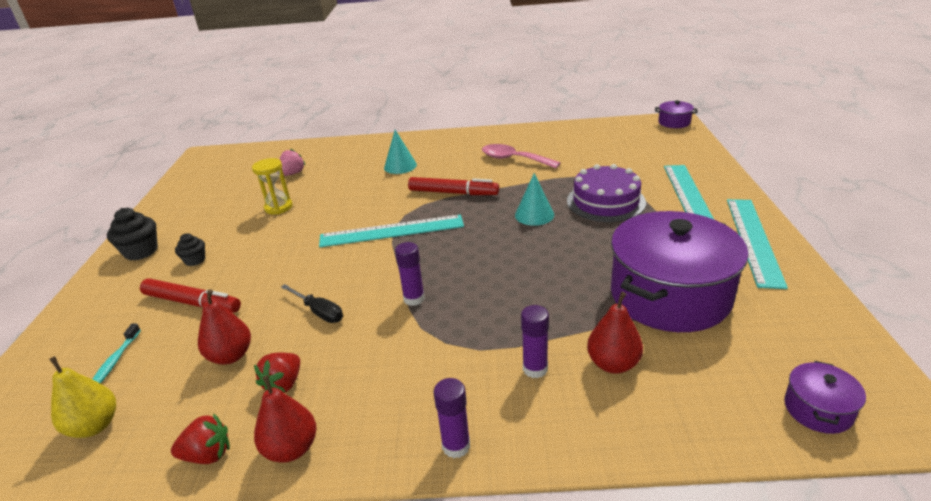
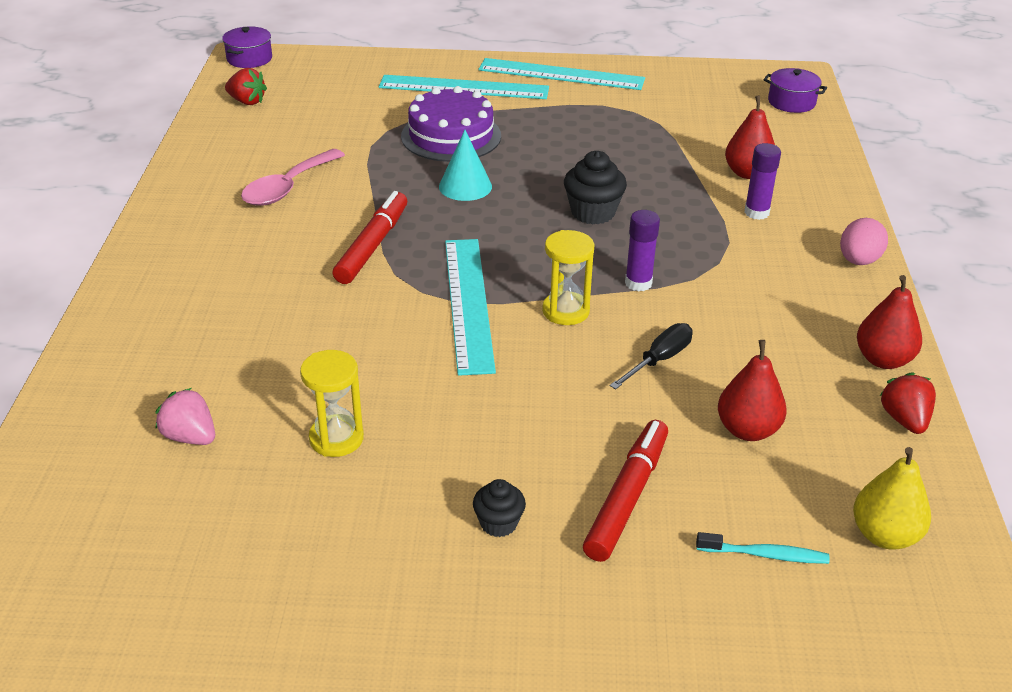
camera: 90 degrees left, 5 degrees up
black cupcake [107,208,158,261] -> black cupcake moved to [564,151,627,224]
red strawberry [254,353,300,393] -> red strawberry moved to [225,68,267,105]
turquoise cone [384,130,417,174] -> none
purple glue stick [433,378,470,458] -> pink egg [840,218,888,265]
purple pot [611,211,749,332] -> none
none -> yellow hourglass [542,230,595,325]

